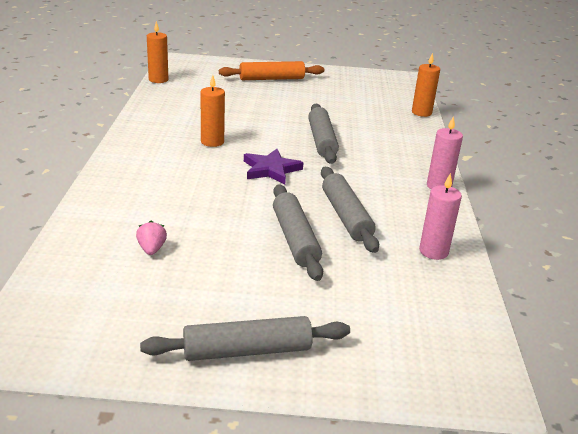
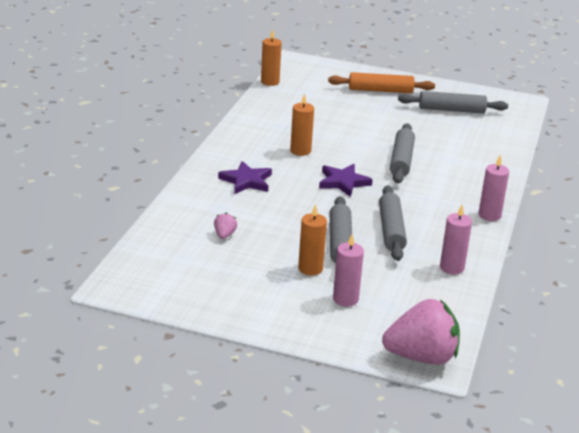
camera: 15 degrees right, 0 degrees up
grey rolling pin [140,316,350,361] -> grey rolling pin moved to [398,91,508,114]
orange candle [412,53,440,117] -> orange candle moved to [298,204,327,276]
none -> purple star [218,161,272,194]
none -> pink candle [333,234,364,307]
none -> pink strawberry [382,299,460,365]

